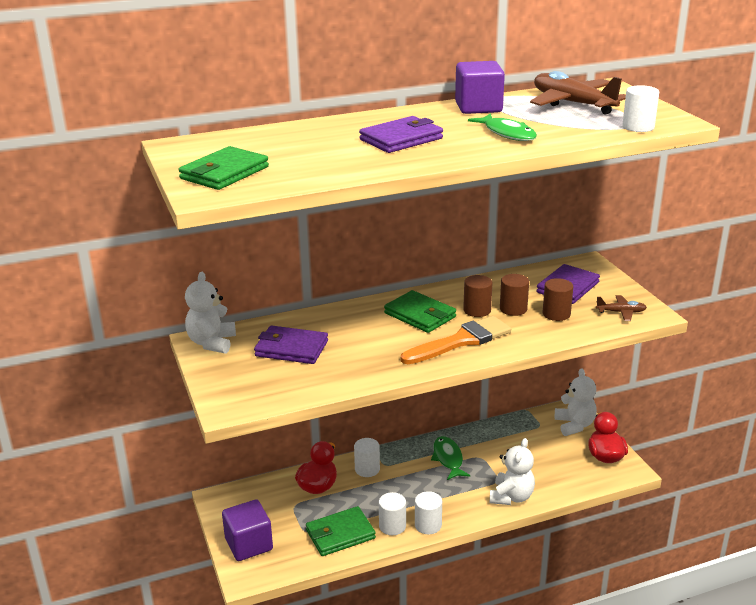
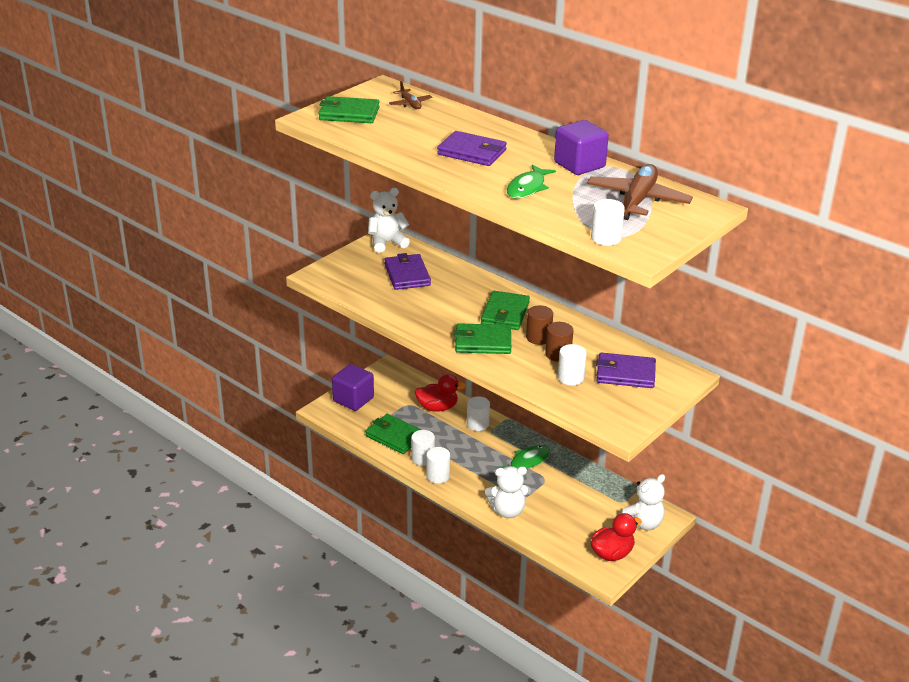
camera: 60 degrees right, 5 degrees up
orange brush [400,316,511,364] -> green wallet [454,323,511,354]
brown cylinder [543,278,573,321] -> white cylinder [558,344,587,385]
brown plane [596,295,647,321] -> brown plane moved to [389,81,433,109]

